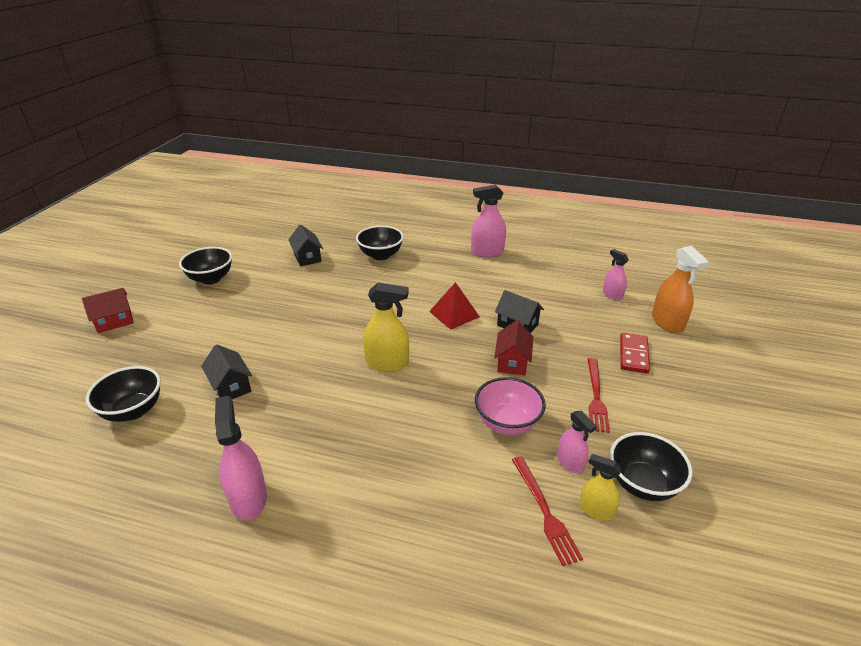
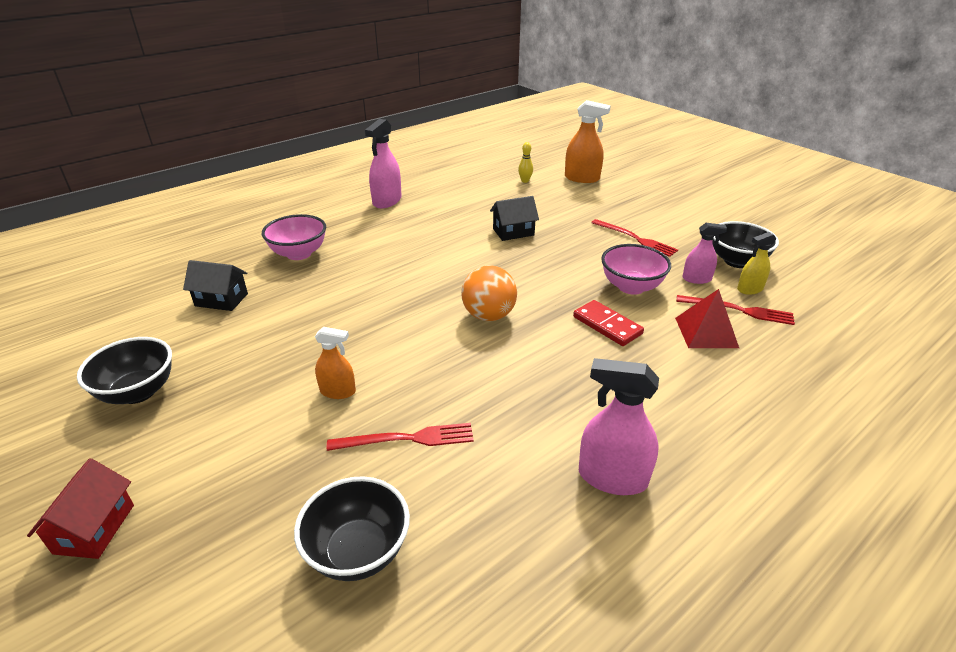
camera: 55 degrees left, 0 degrees up
black house [201,344,252,399] -> red fork [327,423,474,451]
black bowl [356,225,404,260] -> pink bowl [262,214,326,260]
yellow spray bottle [363,283,409,372] -> orange ball [461,265,517,321]
red pyramid [429,282,480,330] -> red pyramid moved to [675,289,739,348]
red house [494,320,533,375] -> none
pink spray bottle [603,249,629,301] -> yellow bowling pin [518,142,533,183]
red domino [620,333,650,374] -> red domino moved to [573,300,644,346]
none -> orange spray bottle [315,327,356,399]

